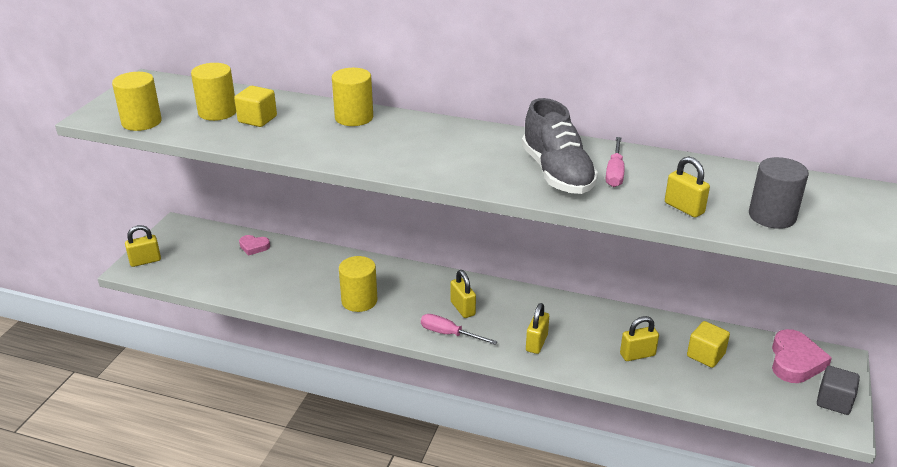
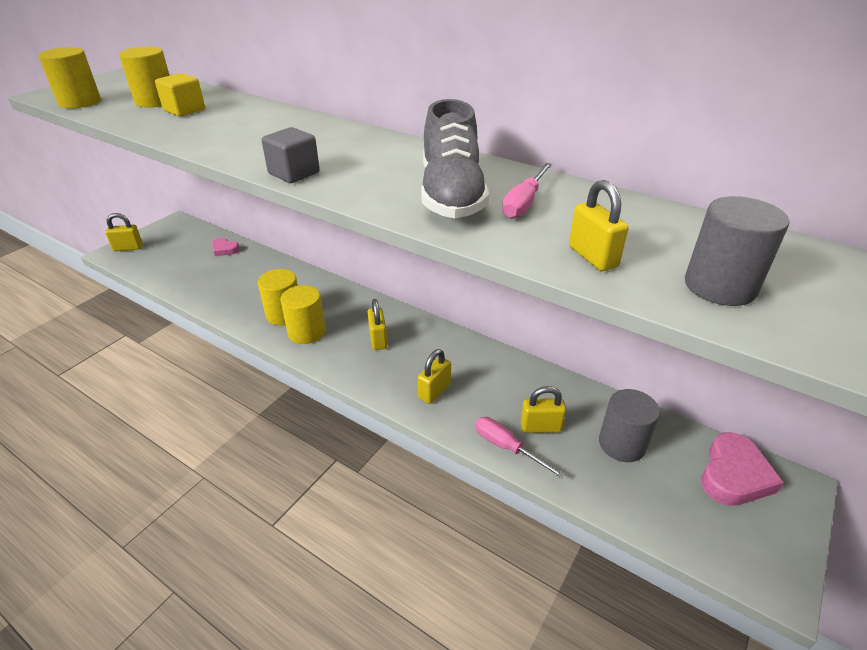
camera: 15 degrees right, 5 degrees up
yellow cylinder [332,68,373,126] -> yellow cylinder moved to [280,285,326,344]
pink screwdriver [421,314,498,345] -> pink screwdriver moved to [475,417,565,479]
yellow cube [687,321,730,368] -> grey cylinder [599,389,660,462]
grey cube [817,366,860,415] -> grey cube moved to [262,127,320,183]

